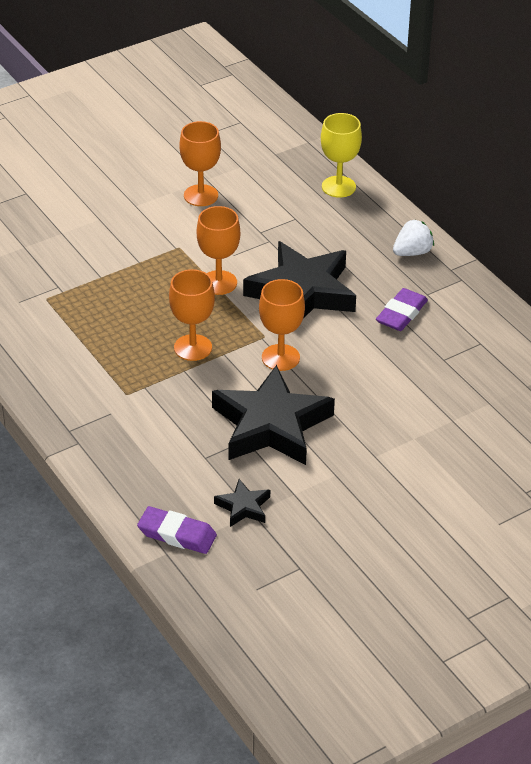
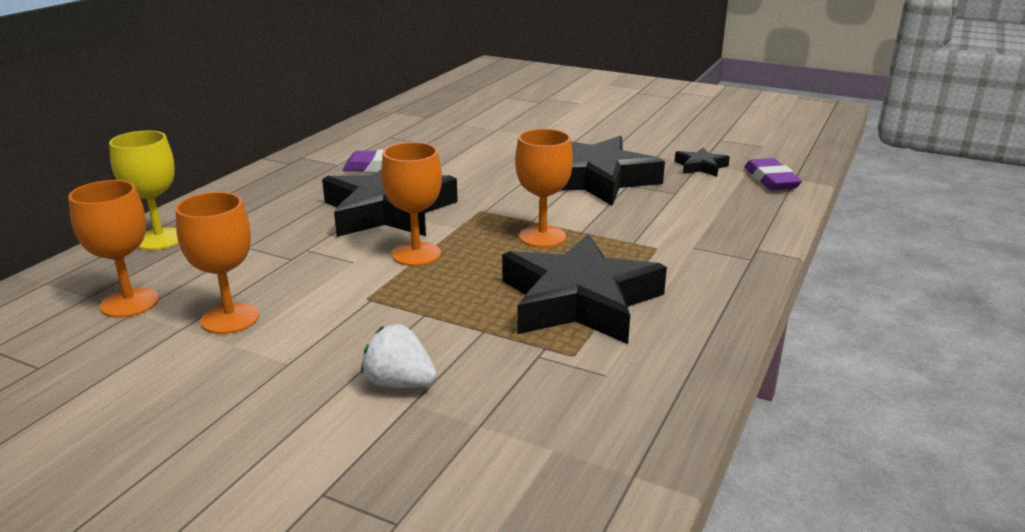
camera: 120 degrees left, 15 degrees down
orange goblet [259,279,305,371] -> orange goblet moved to [68,180,159,318]
white strawberry [393,219,434,256] -> white strawberry moved to [361,324,437,388]
none -> black star [502,234,667,344]

